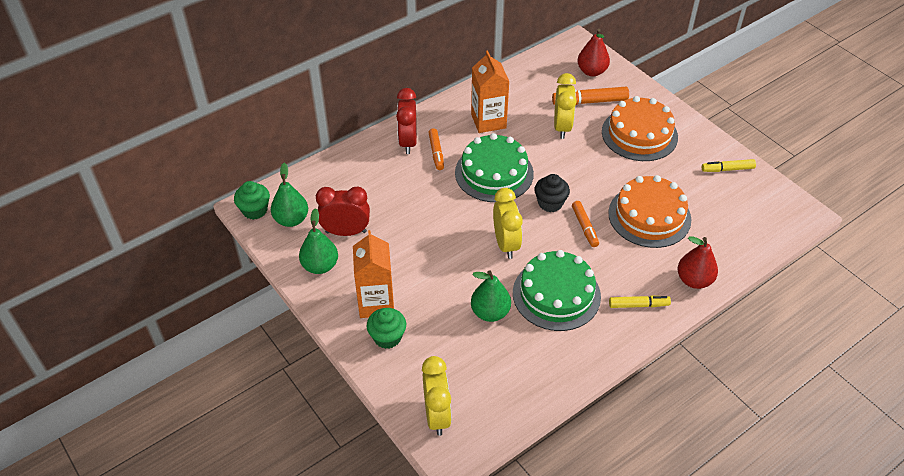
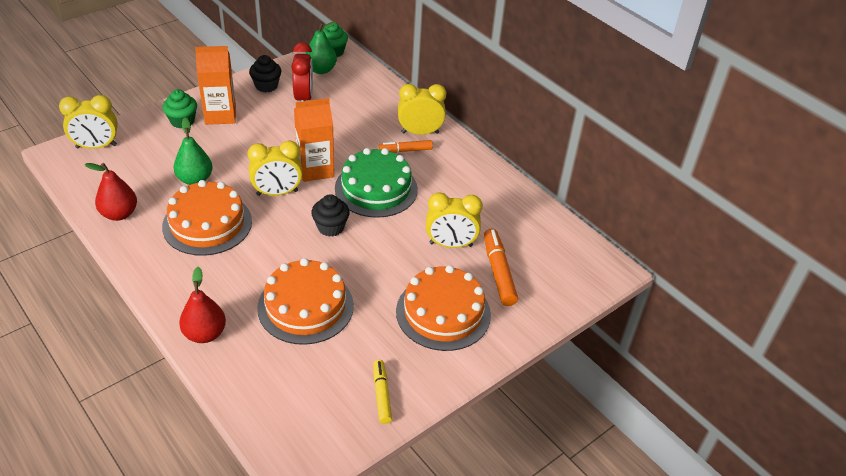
camera: 85 degrees right, 5 degrees down
green pear [299,208,338,274] -> black cupcake [249,55,281,92]
red clock [396,88,417,154] -> yellow clock [398,84,446,135]
orange carton [471,51,509,133] -> orange carton moved to [294,98,334,182]
green cake [513,250,601,331] -> orange cake [162,180,252,256]
orange marker [572,201,599,247] -> none
red pear [577,29,610,76] -> red pear moved to [84,163,137,221]
yellow marker [609,295,671,308] -> none

